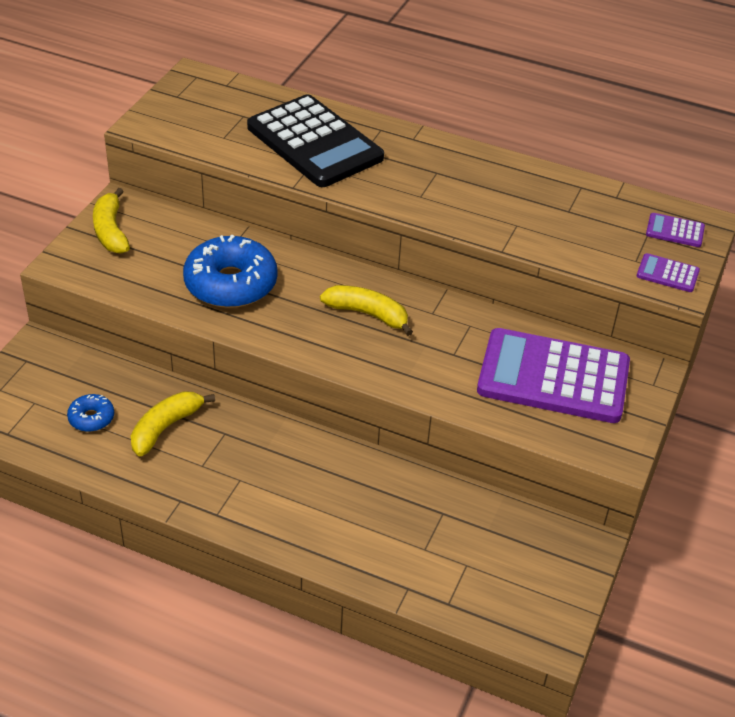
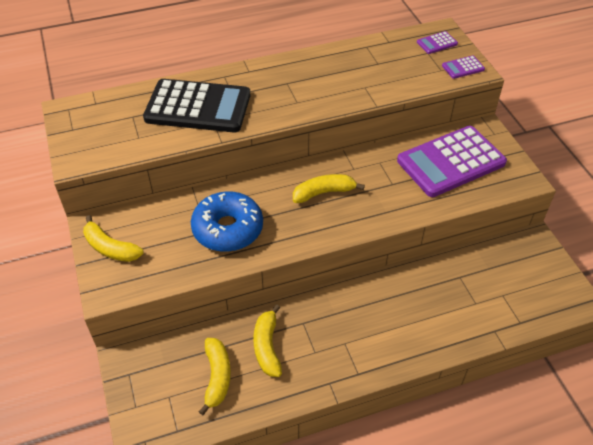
camera: 40 degrees left, 5 degrees up
blue donut [67,394,114,432] -> yellow banana [199,338,231,415]

